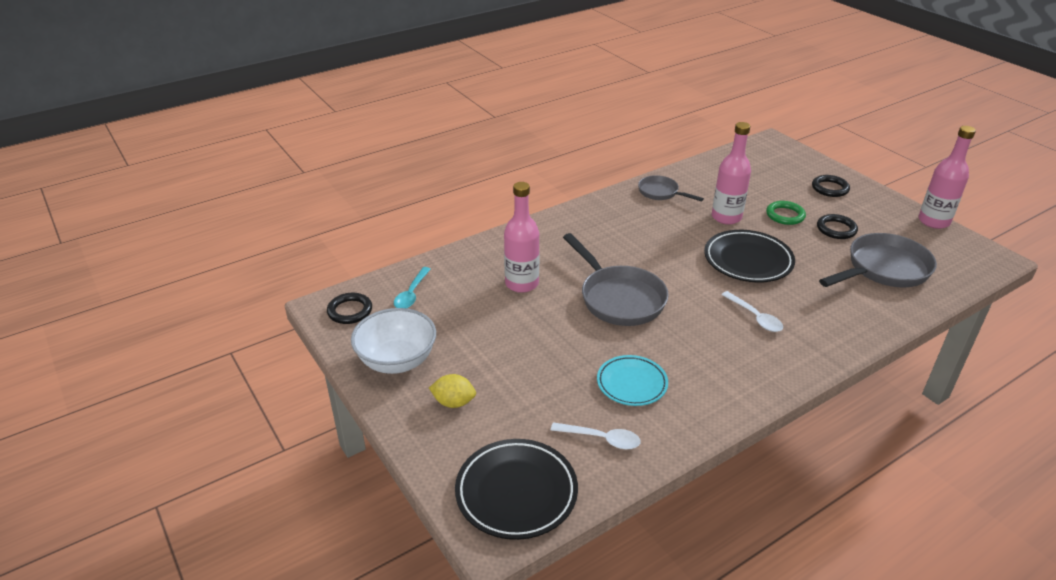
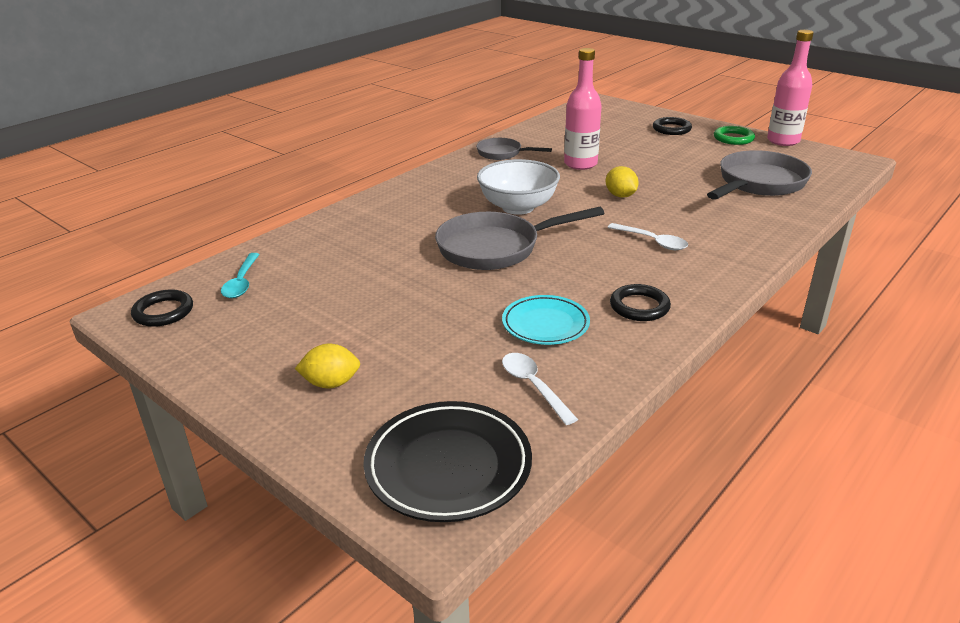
camera: 15 degrees left, 5 degrees down
white bowl [351,308,436,374] -> white bowl moved to [477,159,560,215]
pink bottle [504,182,540,293] -> none
white spoon [550,422,641,449] -> white spoon turned 120 degrees counterclockwise [502,353,578,425]
grey pan [563,233,669,326] -> grey pan turned 120 degrees clockwise [435,207,604,270]
black plate [704,230,795,283] -> yellow lemon [606,166,639,198]
green ring [766,201,806,225] -> green ring moved to [714,126,755,145]
black ring [817,214,858,239] -> black ring moved to [610,284,671,321]

